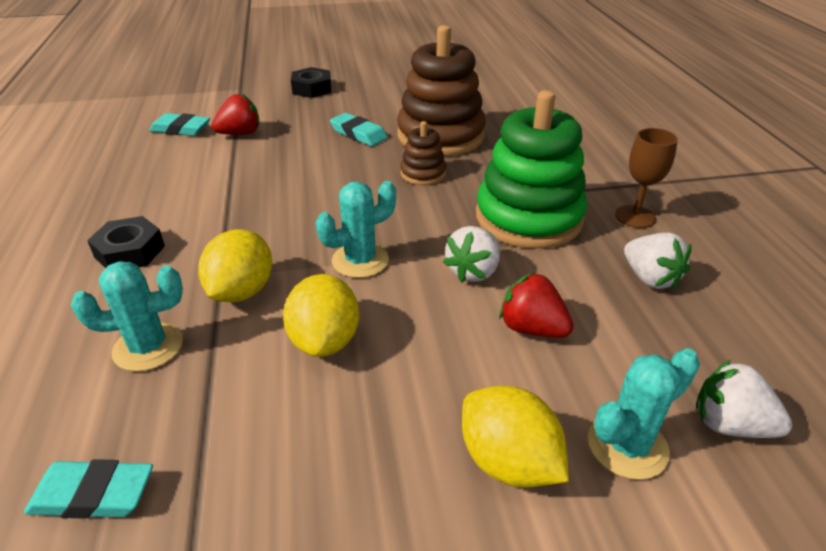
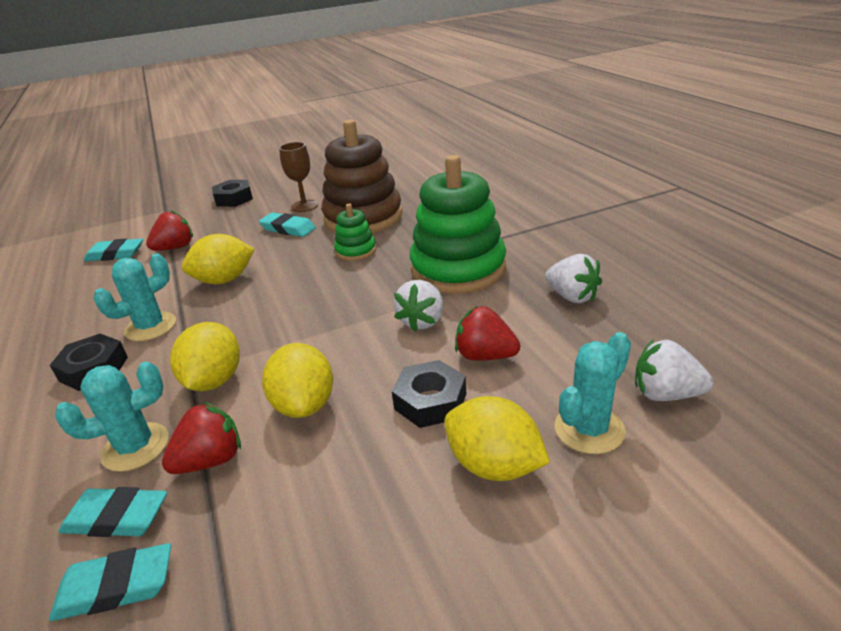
camera: 10 degrees left, 5 degrees down
turquoise cactus [316,181,396,278] -> turquoise cactus moved to [93,253,176,341]
brown stacking toy [400,121,446,185] -> green stacking toy [334,204,376,261]
brown goblet [615,128,678,228] -> brown goblet moved to [279,142,318,212]
none -> turquoise eraser [59,487,167,537]
none -> red strawberry [162,402,241,474]
none -> yellow lemon [182,234,255,284]
none -> black nut [392,360,466,428]

